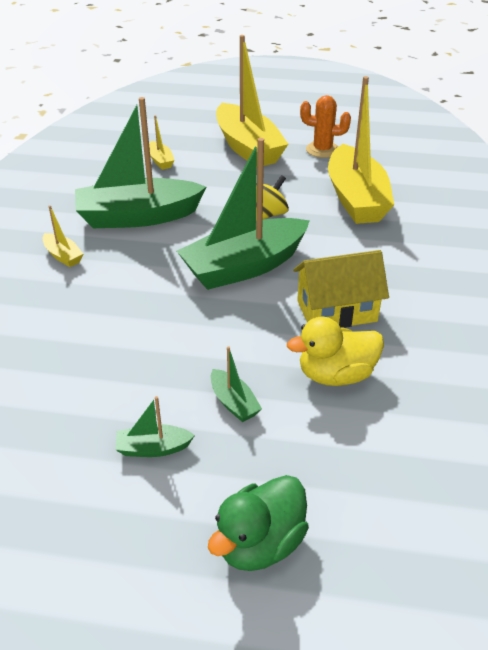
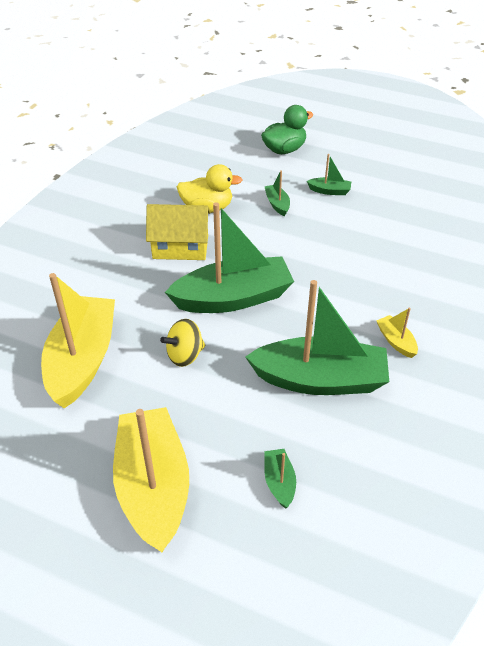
camera: 165 degrees left, 5 degrees up
yellow boat [149,115,174,170] -> green boat [264,449,296,509]
orange cactus [300,95,351,158] -> none

